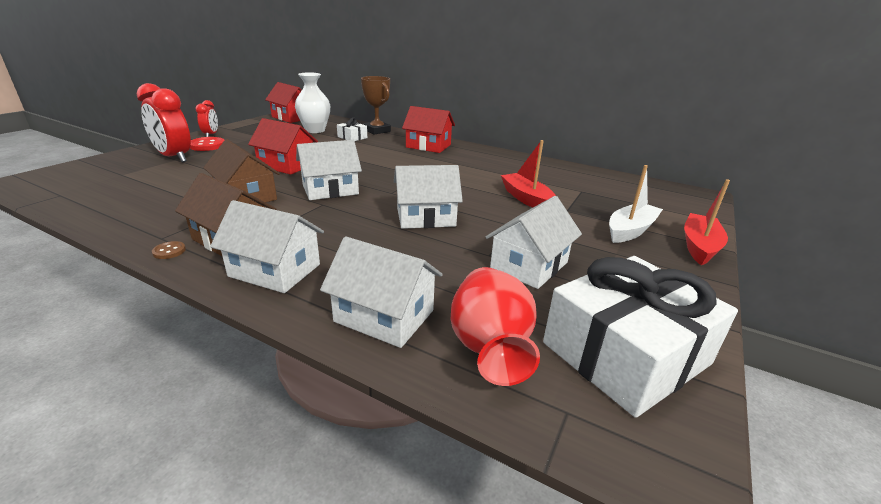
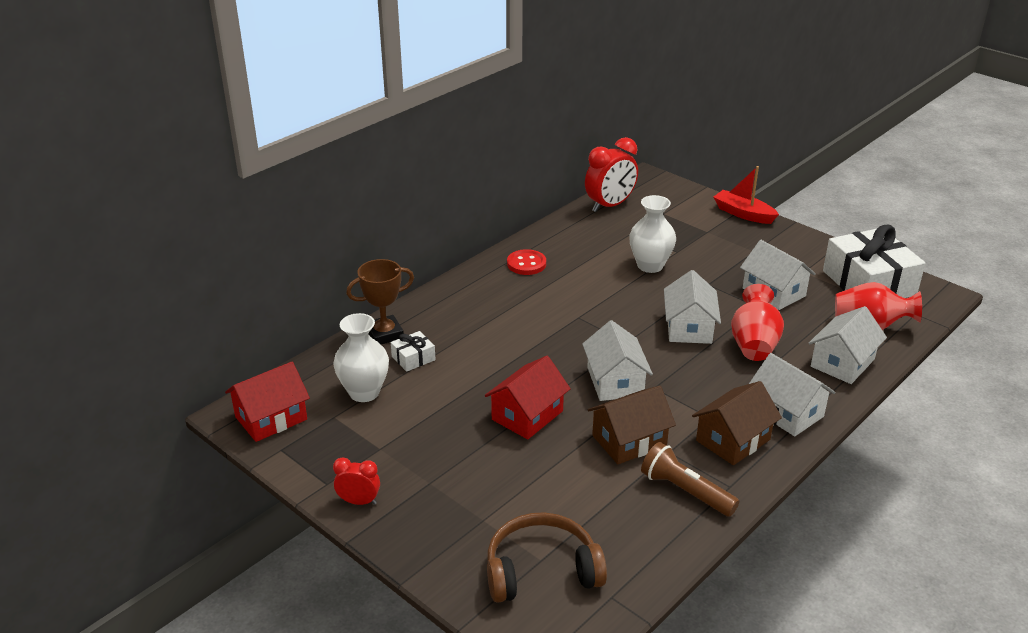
camera: 75 degrees left, 5 degrees up
red clock [137,83,191,162] -> red clock moved to [585,137,638,212]
brown button [152,241,186,259] -> none
red button [190,137,224,151] -> red button moved to [507,249,546,275]
white house [210,200,324,293] -> white house turned 75 degrees counterclockwise [749,353,836,436]
red house [402,106,455,153] -> none
red boat [501,140,556,208] -> white vase [629,195,676,273]
white boat [609,165,663,243] -> none
none -> brown headphones [487,512,607,603]
none -> brown flashlight [641,442,739,517]
none -> red vase [731,284,784,361]

